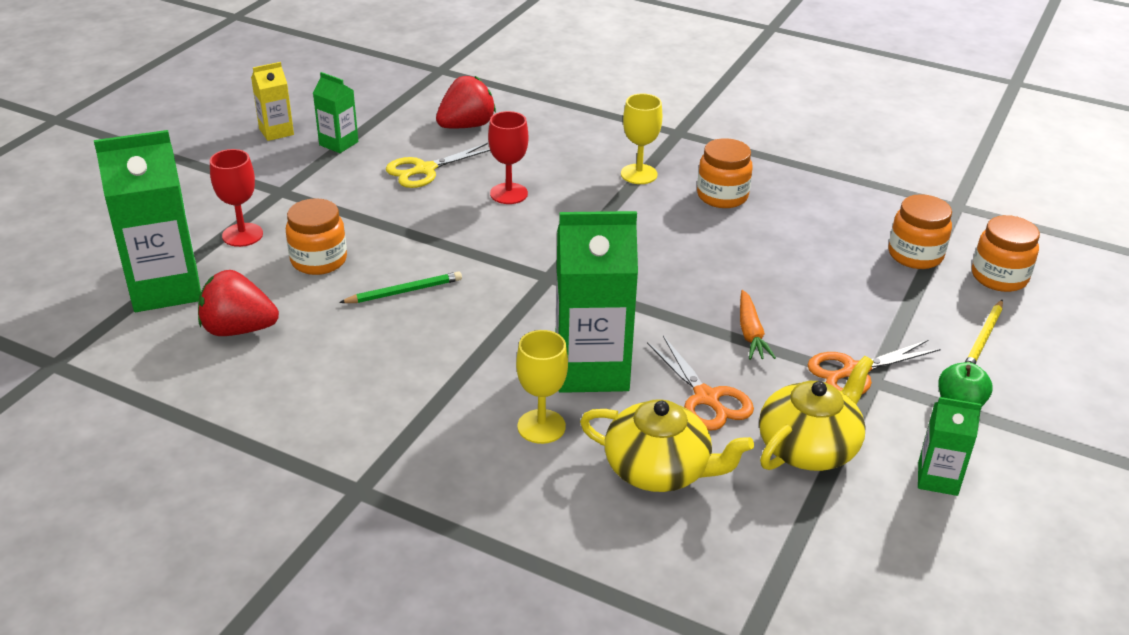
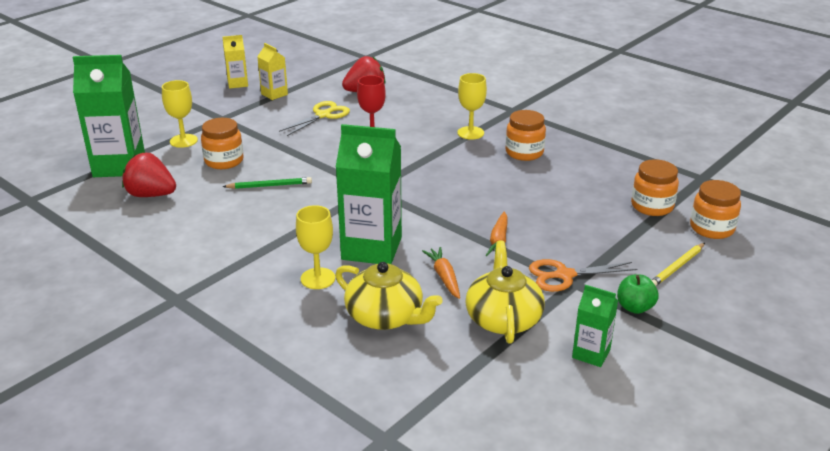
camera: 15 degrees right, 5 degrees down
red goblet [210,149,263,247] -> yellow goblet [162,80,198,148]
green carton [313,72,358,153] -> yellow carton [257,43,288,100]
yellow scissors [386,143,490,188] -> yellow scissors turned 150 degrees clockwise [279,101,350,136]
orange scissors [647,336,754,431] -> orange carrot [422,247,460,299]
yellow teapot [759,356,873,471] -> yellow teapot turned 60 degrees counterclockwise [465,240,545,344]

